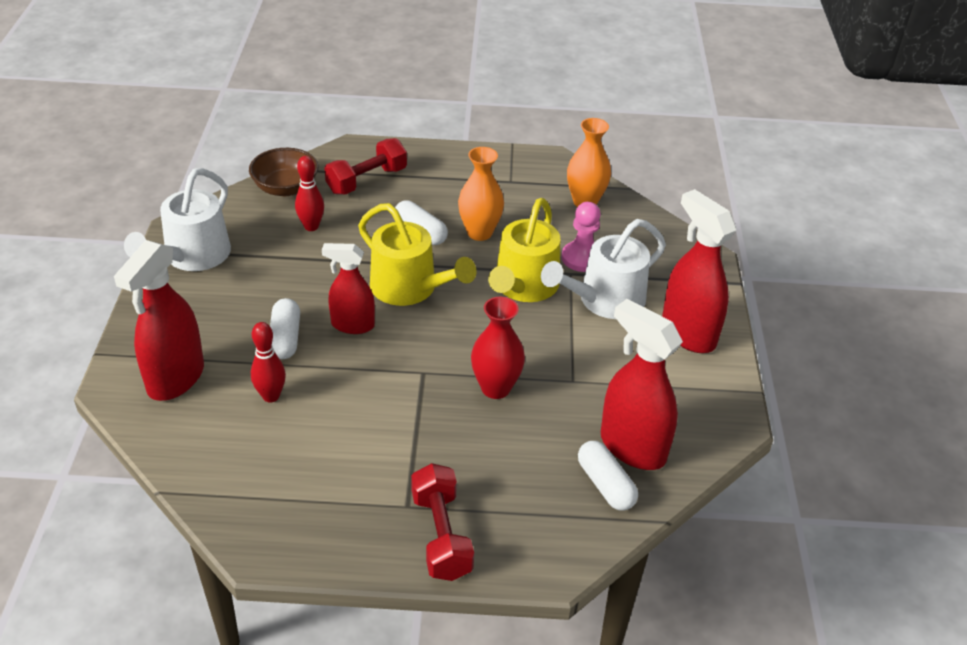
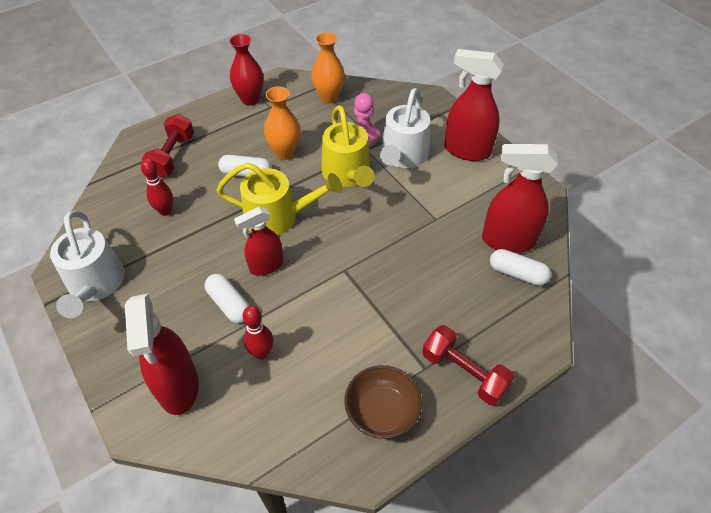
camera: 35 degrees left, 10 degrees up
brown bowl [249,148,318,196] -> brown bowl moved to [344,365,422,439]
red vase [471,297,525,399] -> red vase moved to [229,34,264,105]

